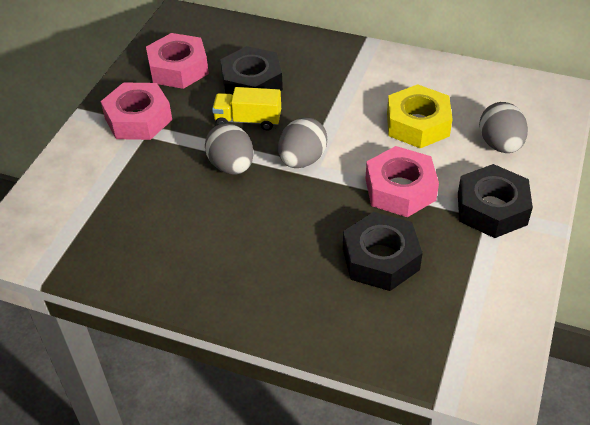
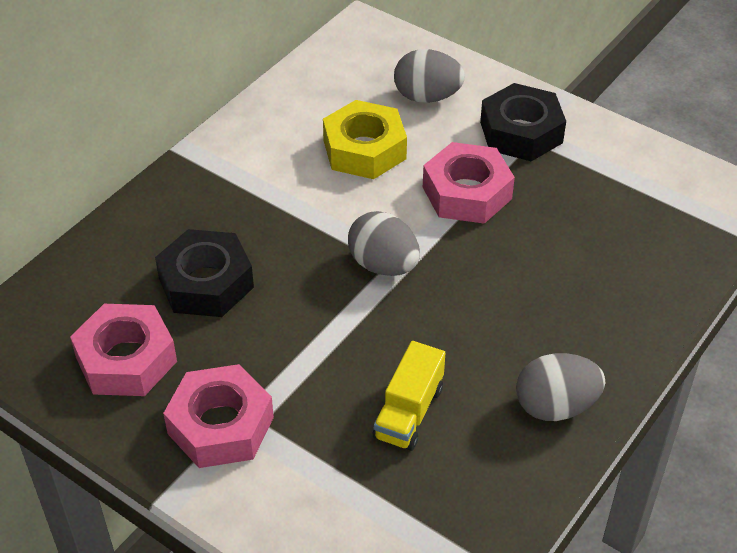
camera: 75 degrees left, 0 degrees up
grey egg [205,123,254,174] -> grey egg moved to [516,353,605,421]
yellow truck [212,87,281,131] -> yellow truck moved to [373,341,445,451]
black nut [343,212,423,291] -> none

